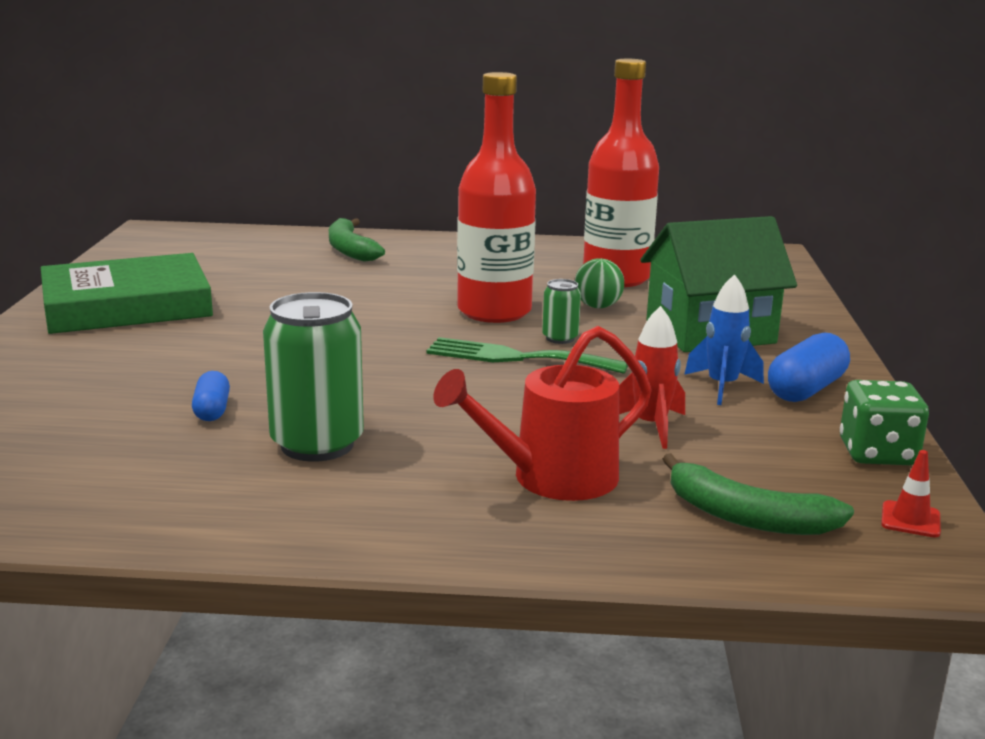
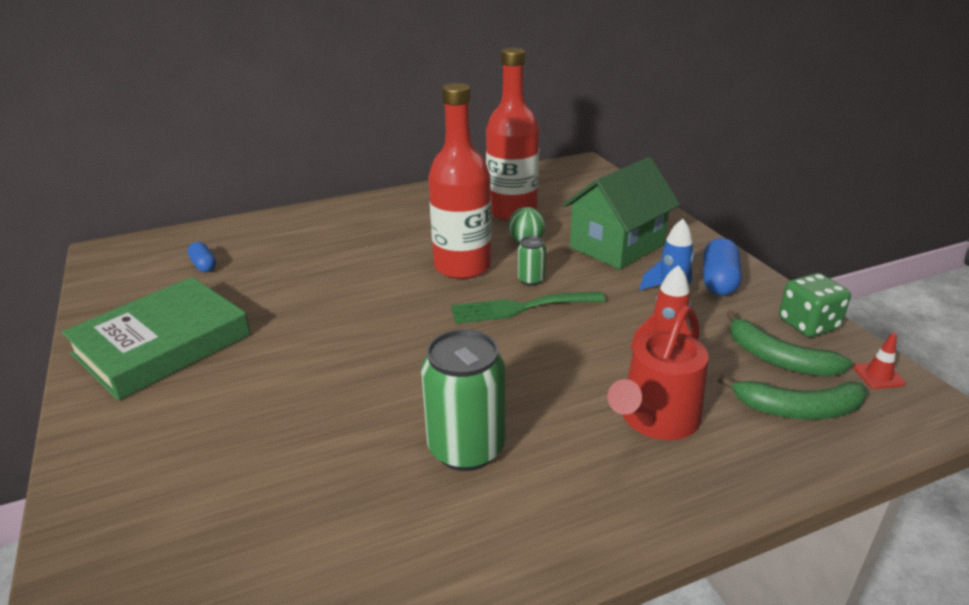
camera: 25 degrees left, 10 degrees up
blue capsule [192,371,230,421] -> blue capsule moved to [187,242,216,272]
green banana [329,218,385,262] -> green banana moved to [726,310,853,377]

